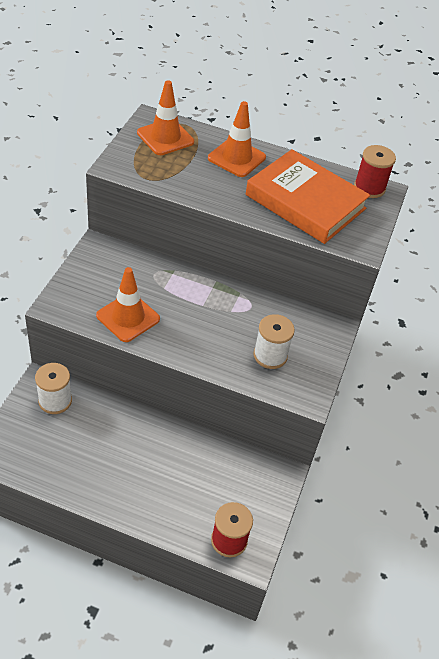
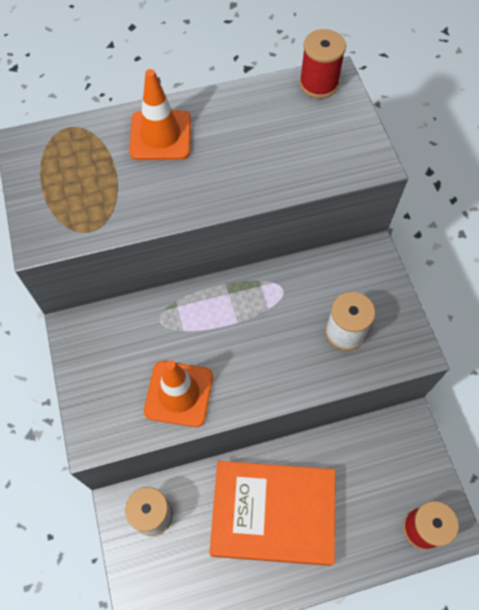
camera: 30 degrees left, 15 degrees up
orange traffic cone [137,80,194,155] -> none
orange book [246,149,370,244] -> orange book moved to [209,461,335,566]

